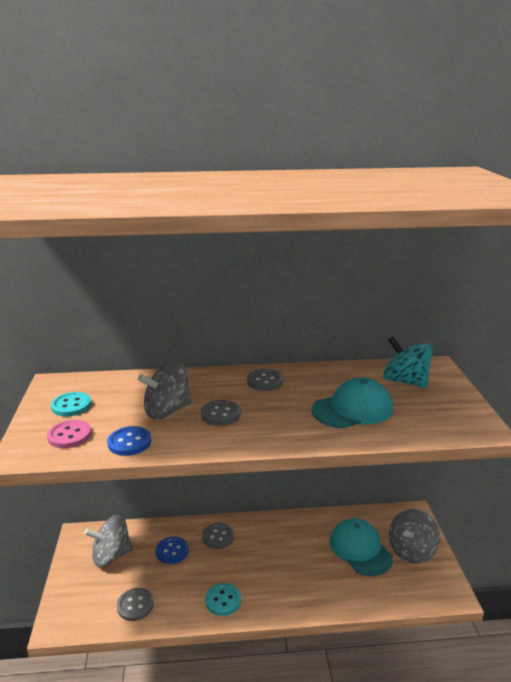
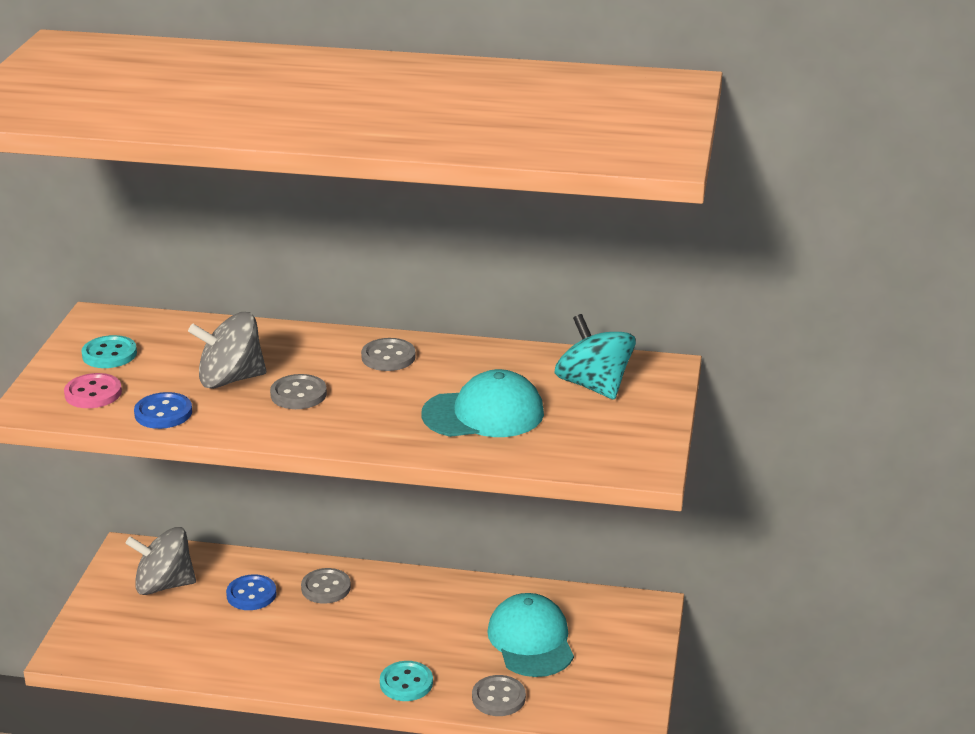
camera: 15 degrees right, 5 degrees up
grey button [117,588,154,621] -> grey button moved to [472,675,526,716]
turquoise button [205,583,241,616] -> turquoise button moved to [380,661,433,701]
grey spinning top [389,509,440,563] -> none

